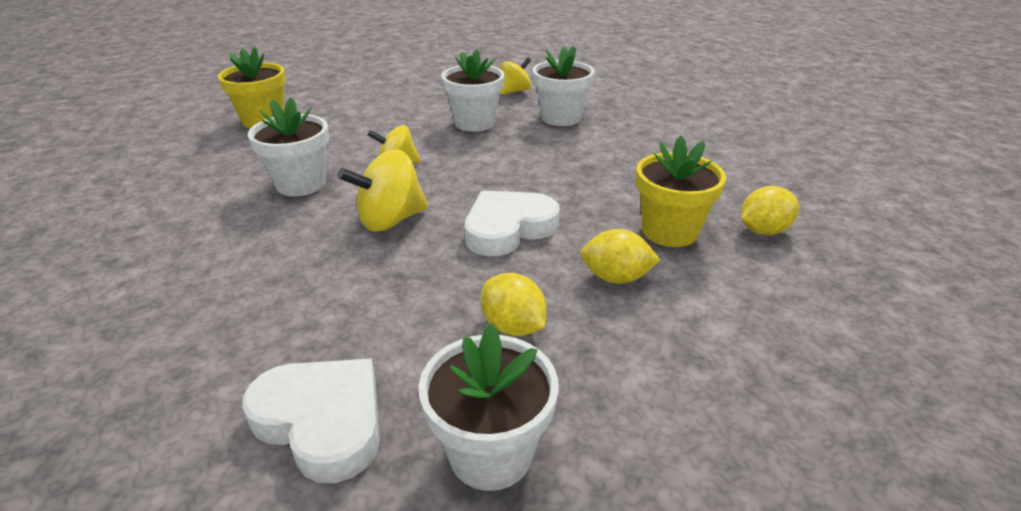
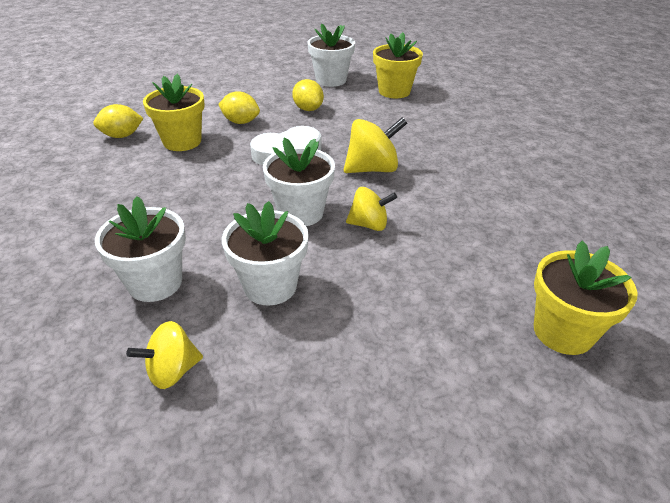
camera: 170 degrees left, 5 degrees up
white heart [242,359,380,483] -> yellow flower pot [373,32,423,98]
white flower pot [248,98,329,196] -> white flower pot moved to [263,137,335,226]

